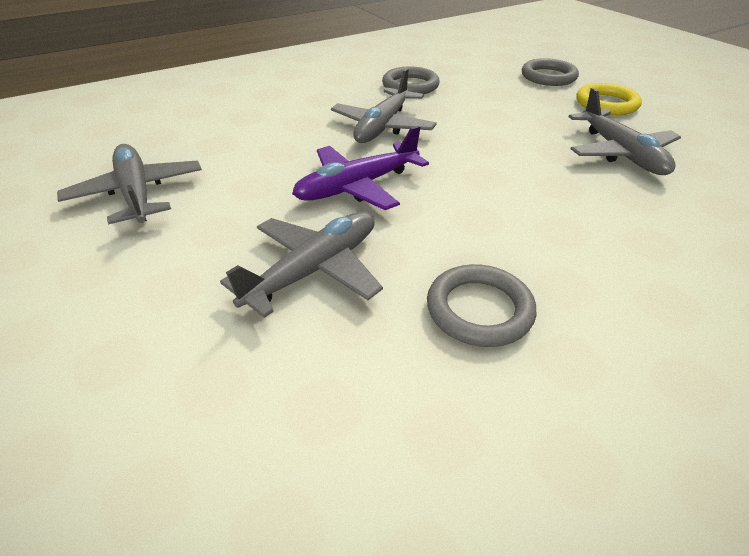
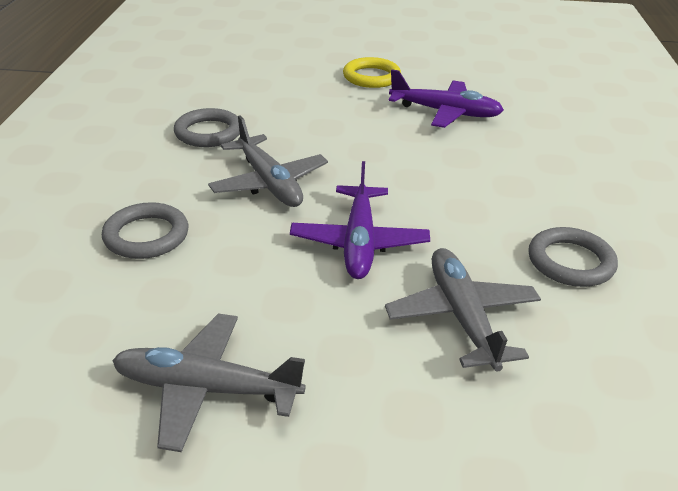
camera: 55 degrees left, 5 degrees down
grey ring [522,58,579,86] -> grey ring moved to [102,202,188,259]
grey plane [569,88,681,175] -> purple plane [388,70,504,128]

